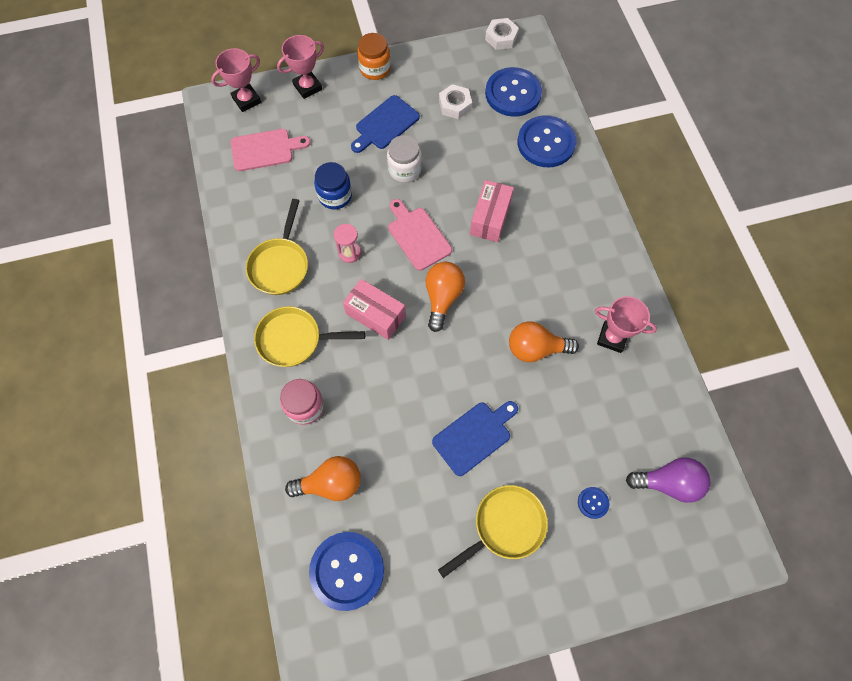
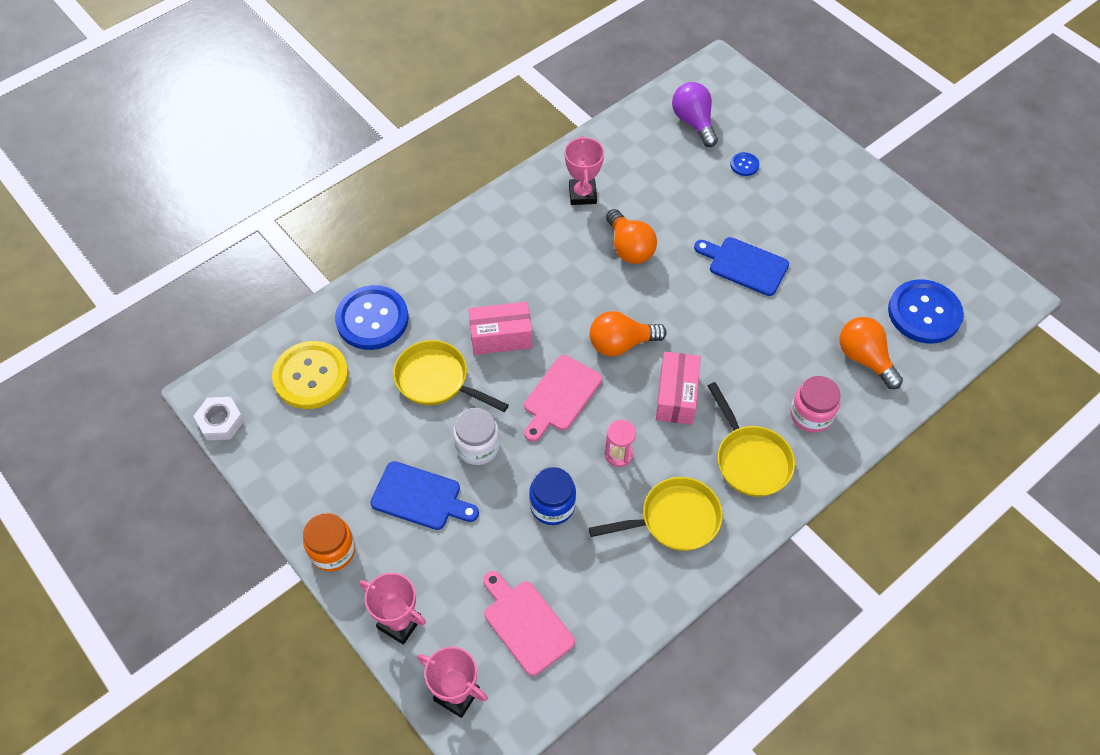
camera: 115 degrees left, 10 degrees down
yellow pan [438,485,548,578] -> yellow pan moved to [393,340,509,412]
white nut [439,84,472,119] -> none
blue button [485,67,542,117] -> yellow button [272,341,349,409]

